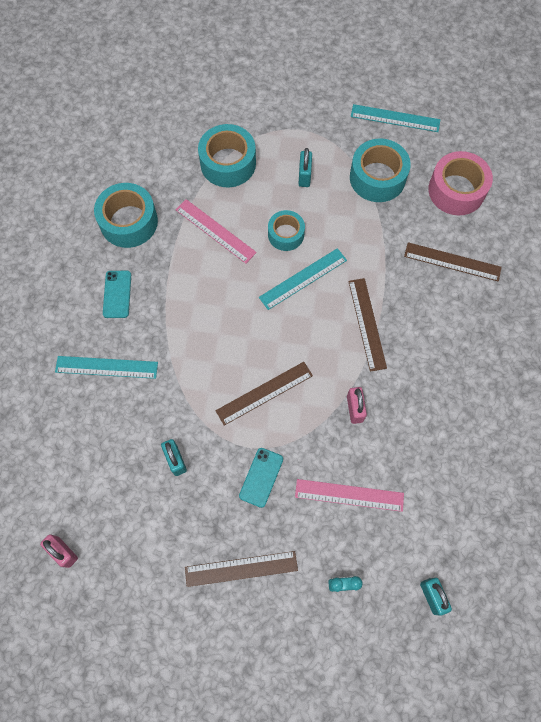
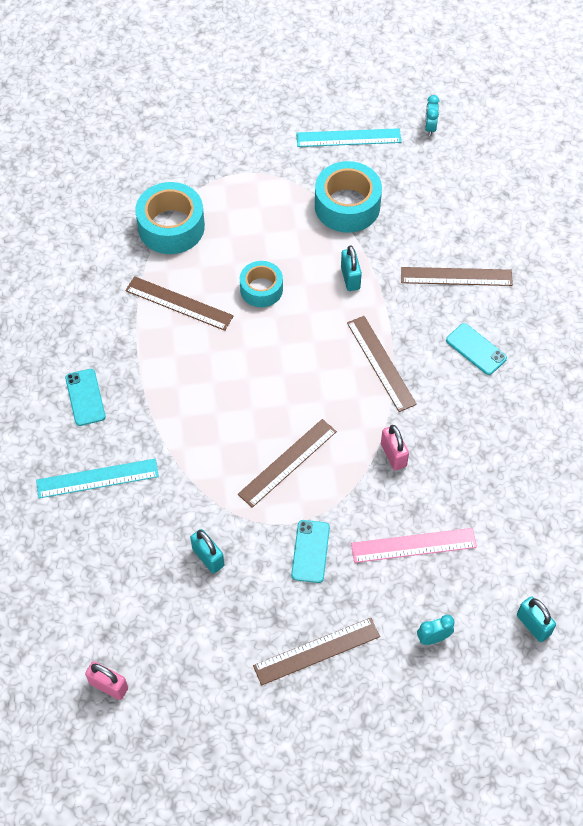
camera: 15 degrees left, 10 degrees down
turquoise tape [94,183,158,248] -> none
pink ruler [176,199,257,264] -> brown ruler [125,276,234,331]
turquoise ruler [259,248,347,310] -> none
turquoise padlock [298,148,312,187] -> turquoise padlock moved to [341,245,362,291]
pink tape [428,151,493,215] -> none
none -> turquoise clock [425,95,440,136]
none -> turquoise phone [446,323,507,375]

